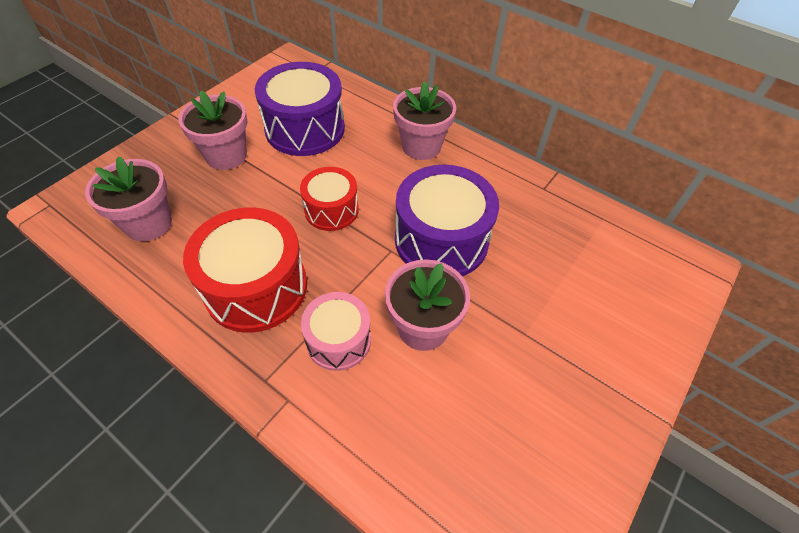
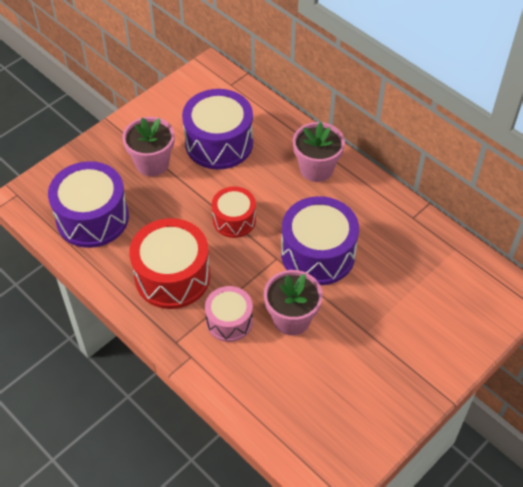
camera: 10 degrees right, 0 degrees up
pink flower pot [85,156,172,241] -> purple drum [48,161,129,248]

